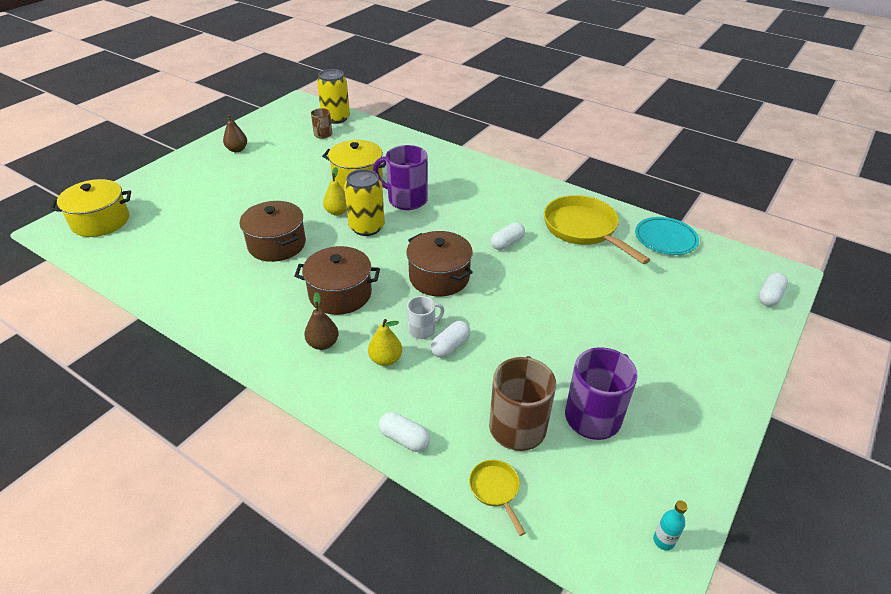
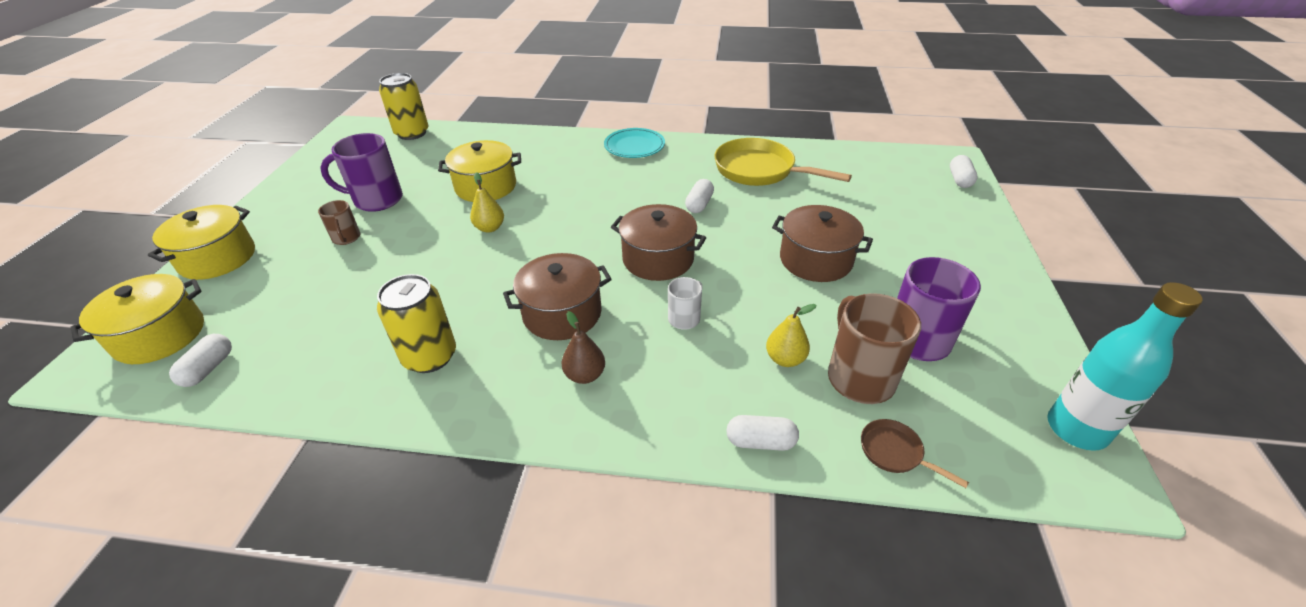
camera: 25 degrees left, 0 degrees up
brown pear [223,115,247,152] -> none
brown pot [240,201,306,262] -> brown pot moved to [772,205,873,282]
brown mug [311,108,332,139] -> brown mug moved to [318,200,360,245]
yellow can [344,169,385,236] -> yellow can moved to [377,274,456,373]
yellow pear [368,319,402,366] -> yellow pear moved to [766,304,816,367]
purple mug [373,145,428,210] -> purple mug moved to [320,133,403,212]
white capsule [431,321,471,358] -> white capsule moved to [169,334,232,387]
yellow pan [469,460,525,536] -> brown pan [861,419,969,488]
turquoise plate [635,217,699,255] -> turquoise plate moved to [604,128,665,158]
turquoise bottle [653,500,688,551] -> turquoise bottle [1047,282,1203,451], size x2.41
none -> yellow pot [148,205,255,280]

